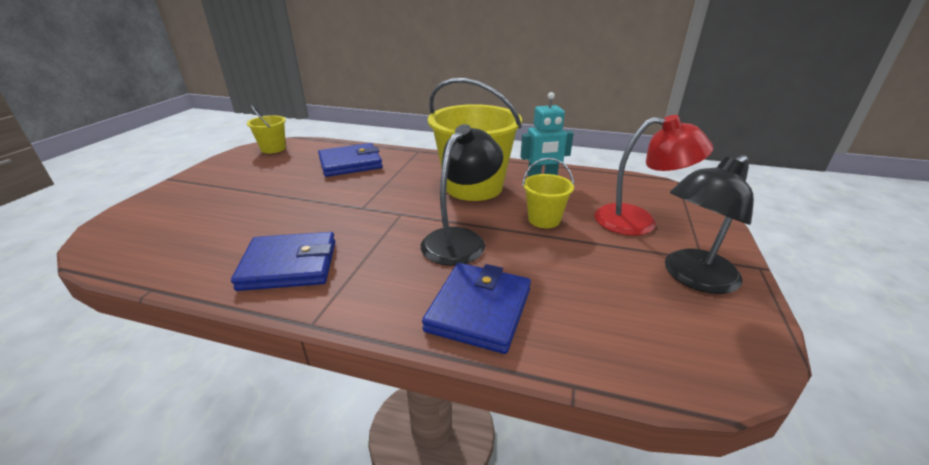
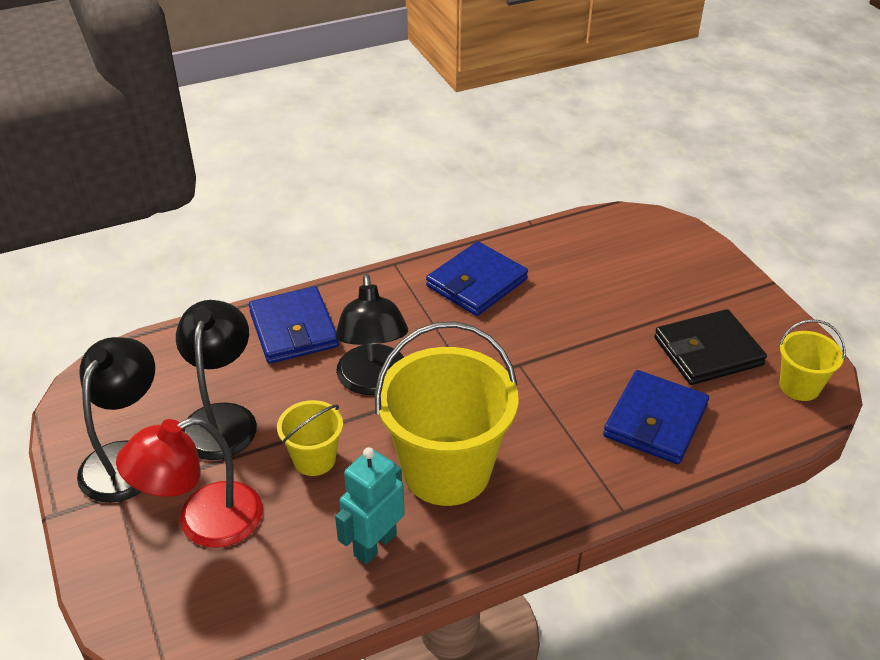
camera: 140 degrees right, 10 degrees up
none -> black lamp [176,300,257,460]
none -> black wallet [654,309,767,385]

